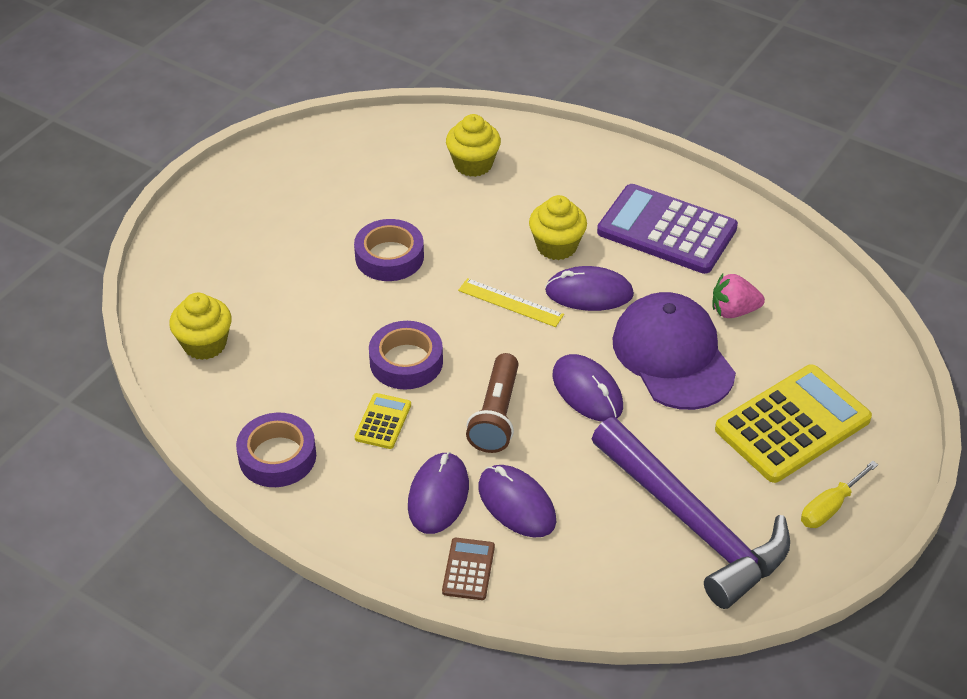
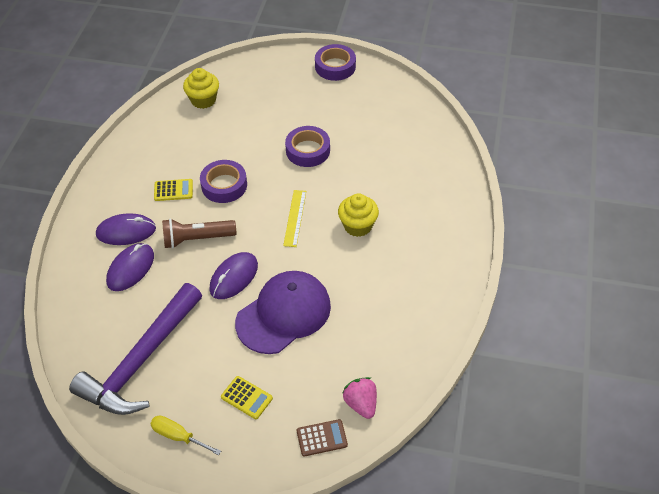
camera: 70 degrees right, 5 degrees up
purple tape [236,413,316,487] -> purple tape moved to [315,44,356,81]
brown calculator [442,538,495,600] -> brown calculator moved to [297,419,348,456]
yellow cupcake [446,114,501,177] -> none
purple mouse [545,266,634,311] -> none
purple calculator [597,184,738,274] -> none
pink strawberry [712,274,765,318] -> pink strawberry moved to [342,377,377,419]
yellow calculator [715,364,872,483] -> yellow calculator [221,376,273,419], size x0.46

